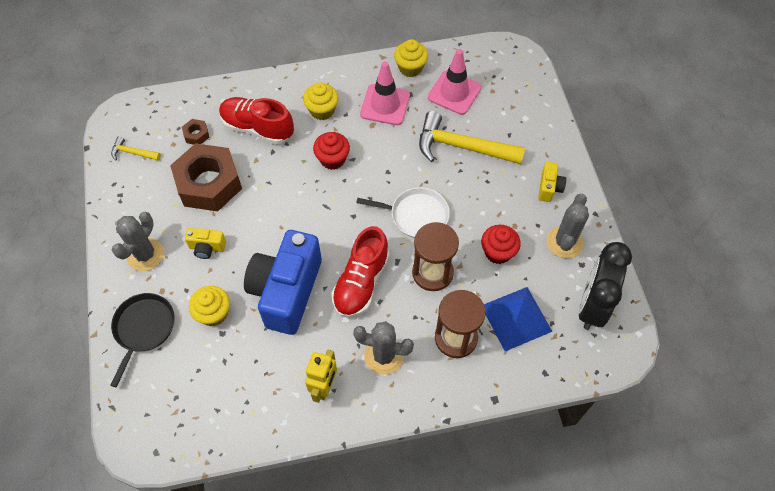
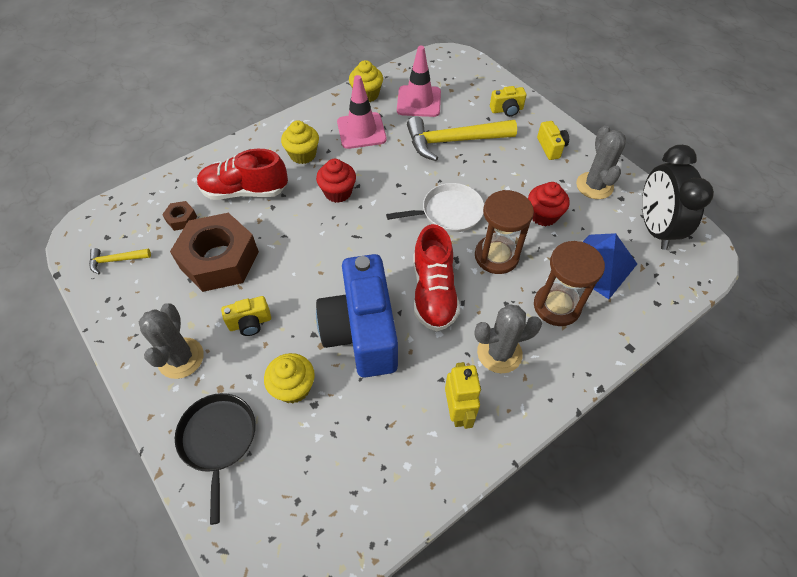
camera: 25 degrees left, 5 degrees down
none -> yellow camera [490,86,526,117]

